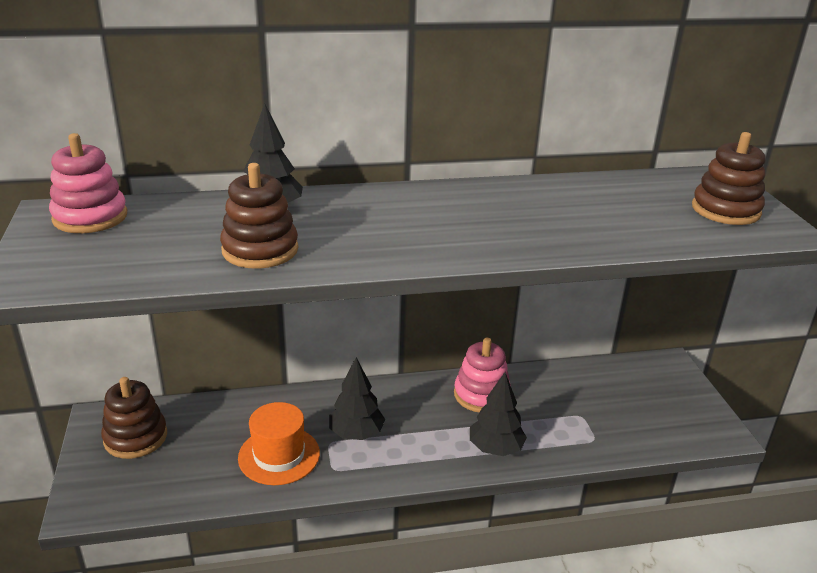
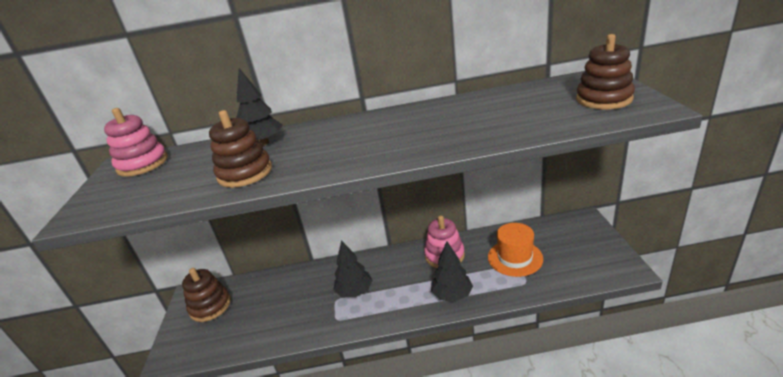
camera: 10 degrees right, 0 degrees up
orange hat [238,402,320,485] -> orange hat moved to [488,223,543,277]

